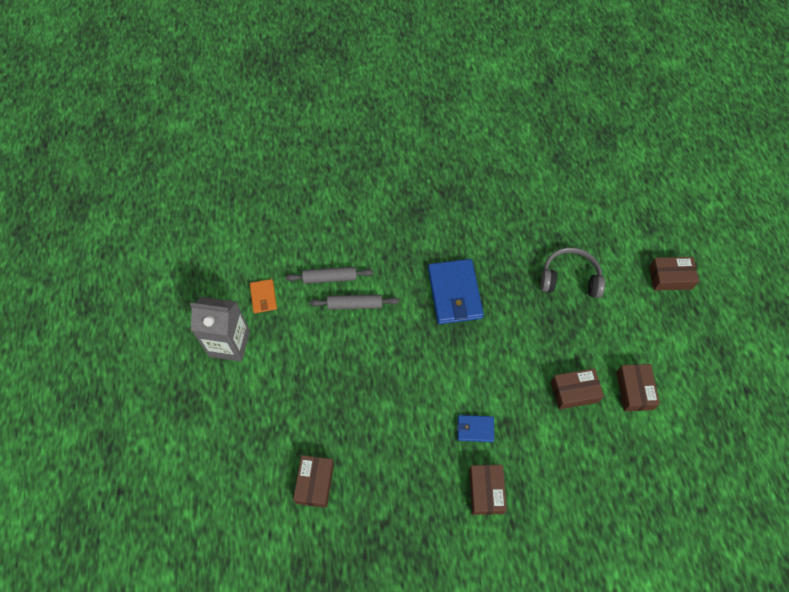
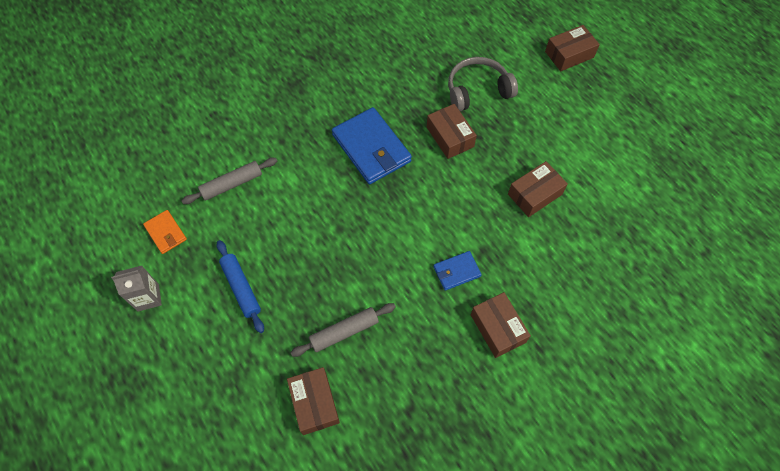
camera: 25 degrees left, 0 degrees up
grey carton [190,297,250,362] -> grey carton [111,266,162,312], size x0.58
grey rolling pin [310,294,399,310] -> grey rolling pin moved to [290,303,396,357]
brown box [616,364,660,411] -> brown box moved to [427,104,477,159]
none -> blue rolling pin [216,240,264,333]

